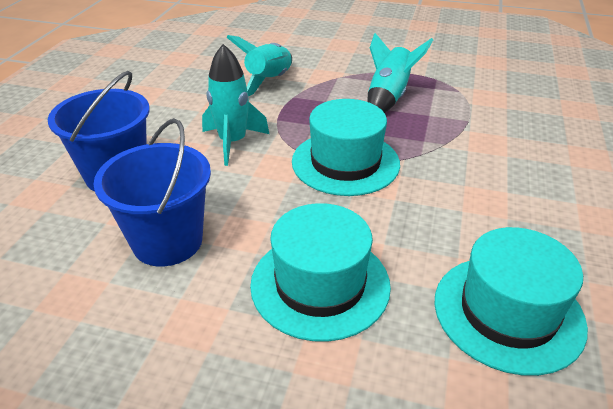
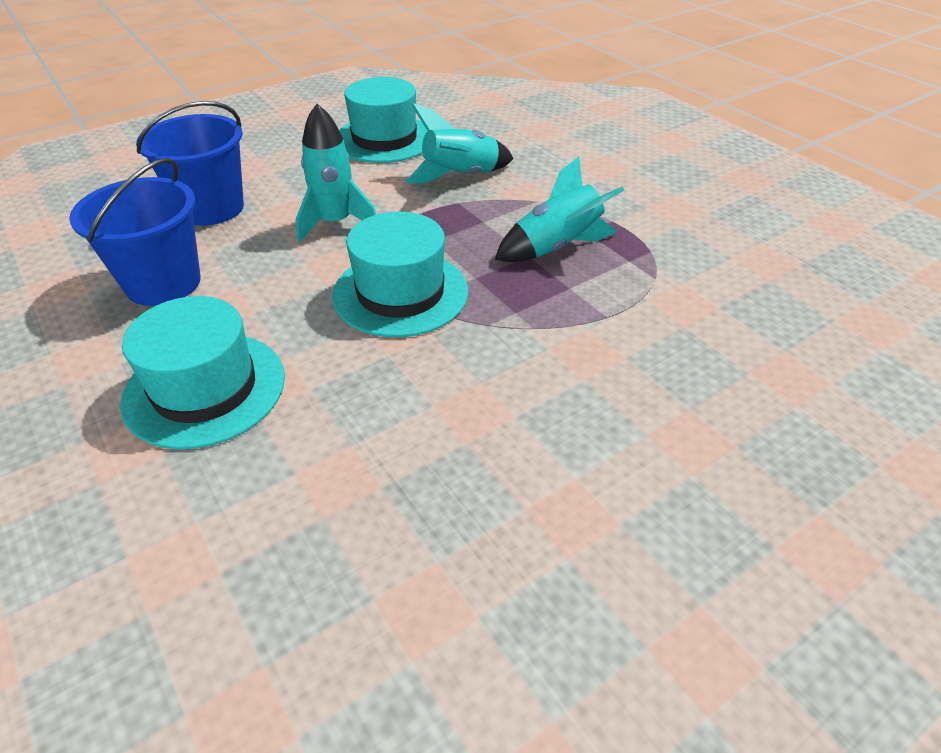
camera: 40 degrees right, 5 degrees up
turquoise hat [435,227,588,376] -> turquoise hat moved to [339,77,427,163]

